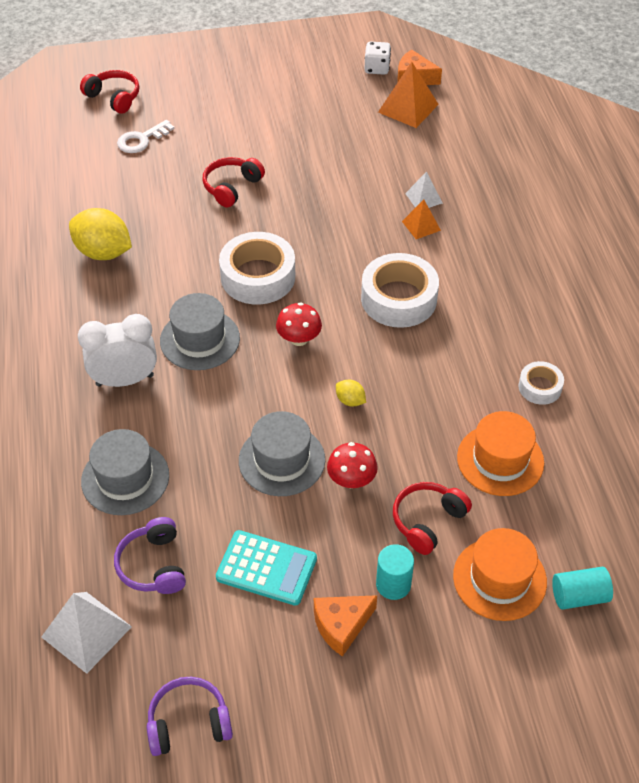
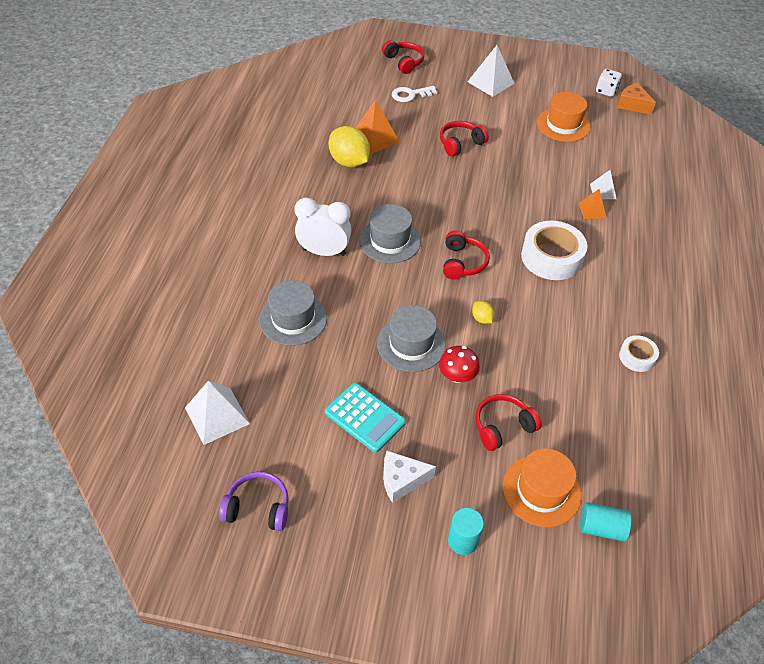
camera: 20 degrees right, 0 degrees up
purple headphones [114,517,186,594] -> none
white tape [219,232,295,305] -> none
red mushroom [276,302,322,346] -> red headphones [443,230,490,279]
orange cheese [314,595,377,657] -> white cheese [383,451,436,503]
turquoise cylinder [376,544,414,600] -> turquoise cylinder moved to [448,508,484,555]
orange pyramid [378,62,439,128] -> orange pyramid moved to [355,100,400,155]
orange hat [457,411,544,496] -> orange hat moved to [537,92,590,142]
none -> white pyramid [468,45,515,97]

